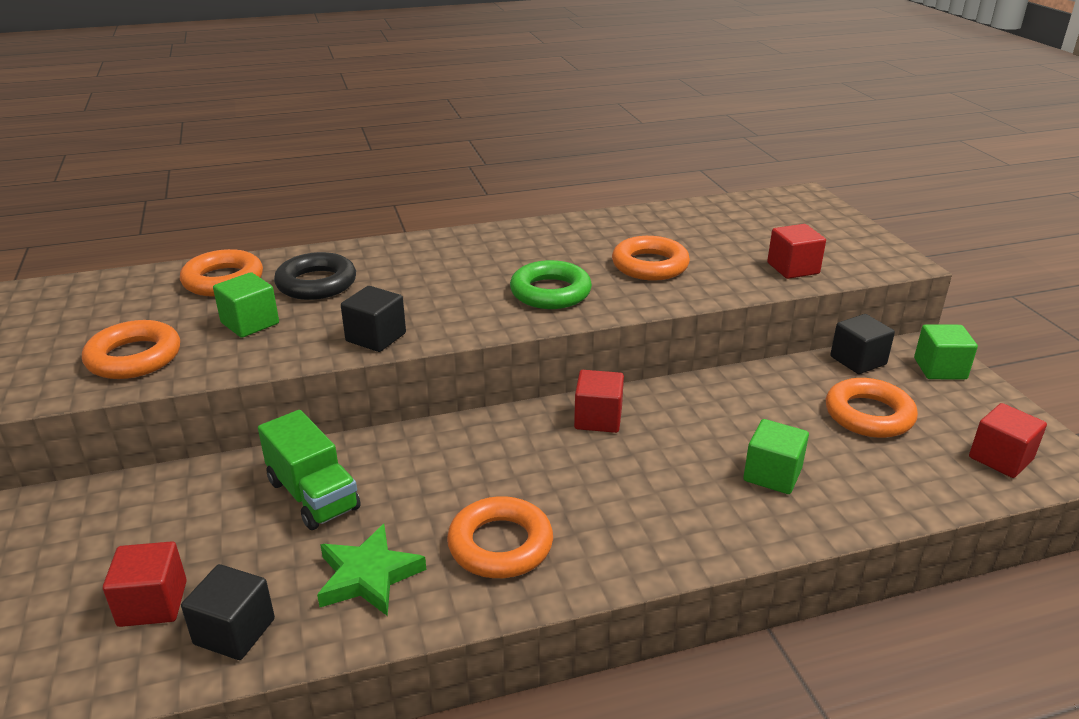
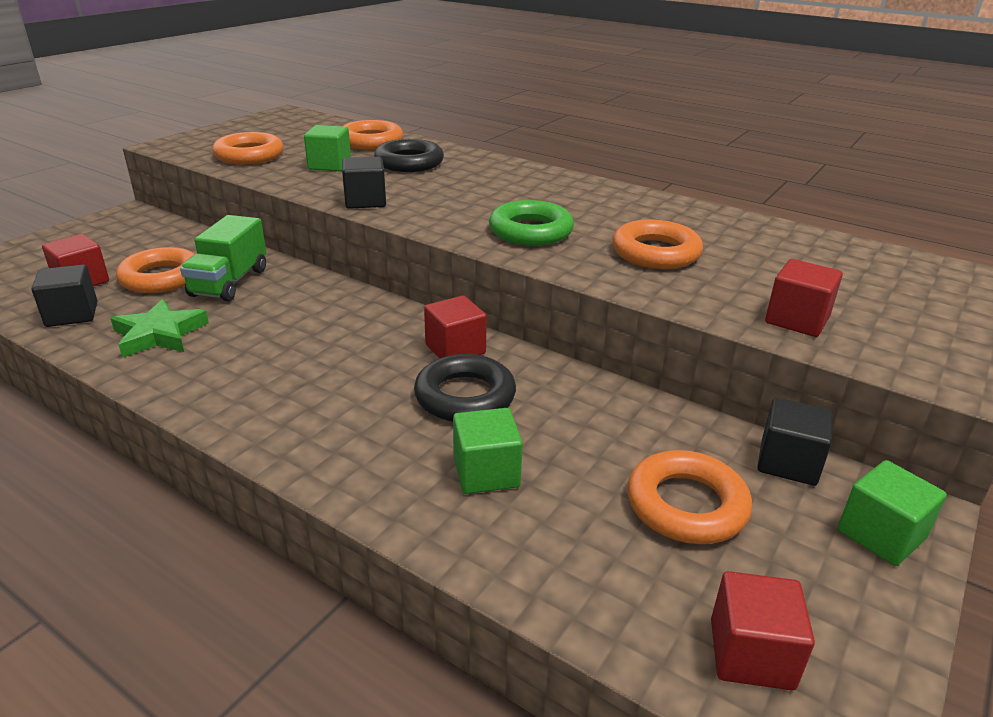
camera: 50 degrees right, 0 degrees up
orange ring [447,496,553,578] -> orange ring moved to [116,247,195,293]
none -> black ring [414,354,516,422]

